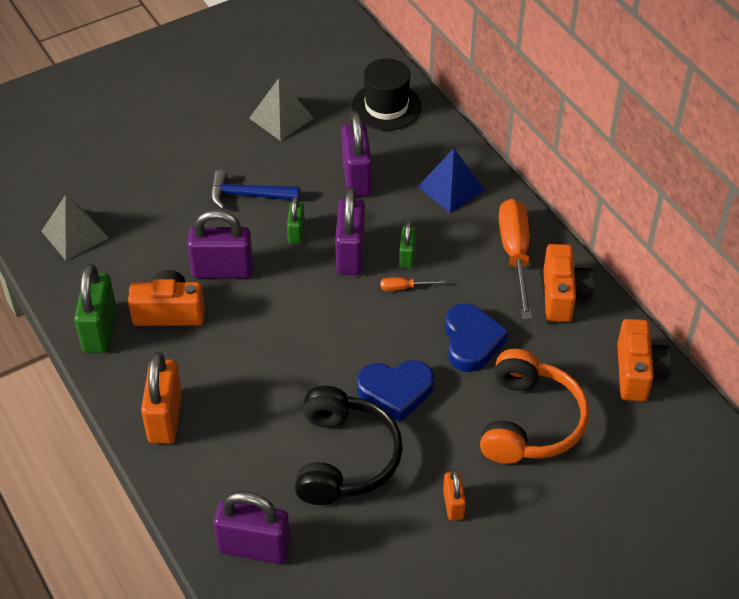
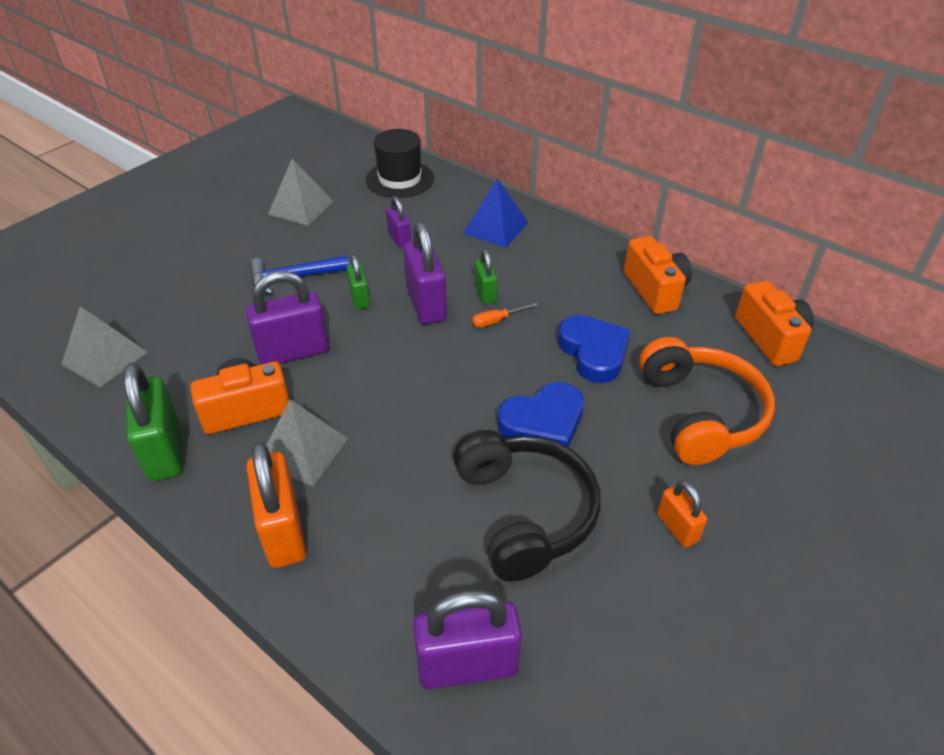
camera: 20 degrees left, 5 degrees down
purple padlock [342,111,372,197] -> purple padlock [386,196,411,248], size x0.55
orange screwdriver [499,199,532,319] -> none
none -> grey pyramid [266,399,348,486]

